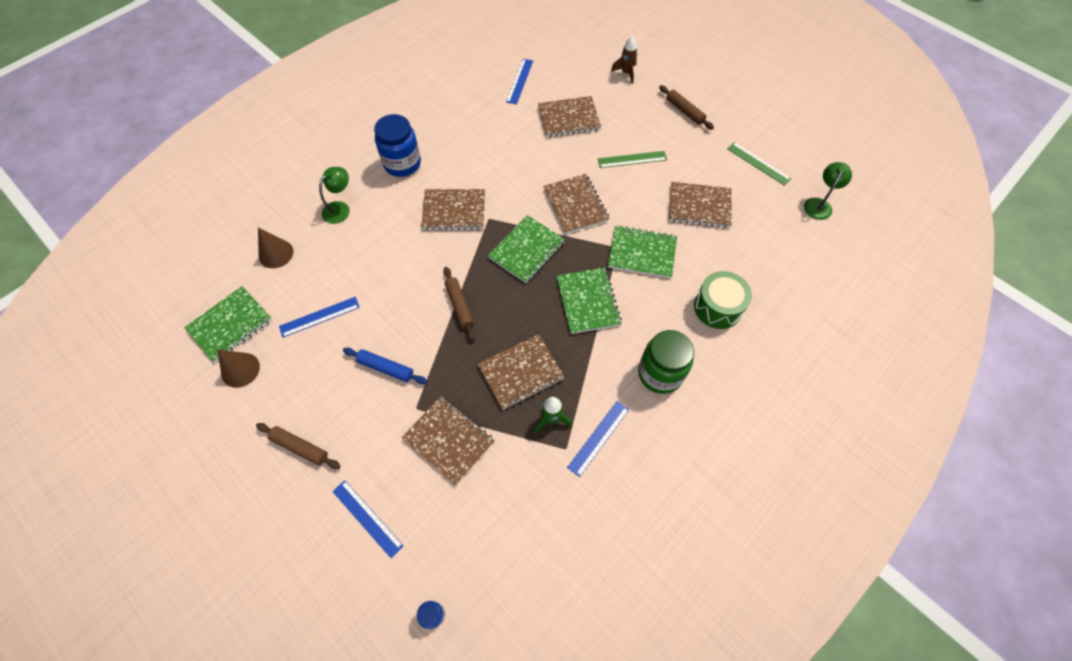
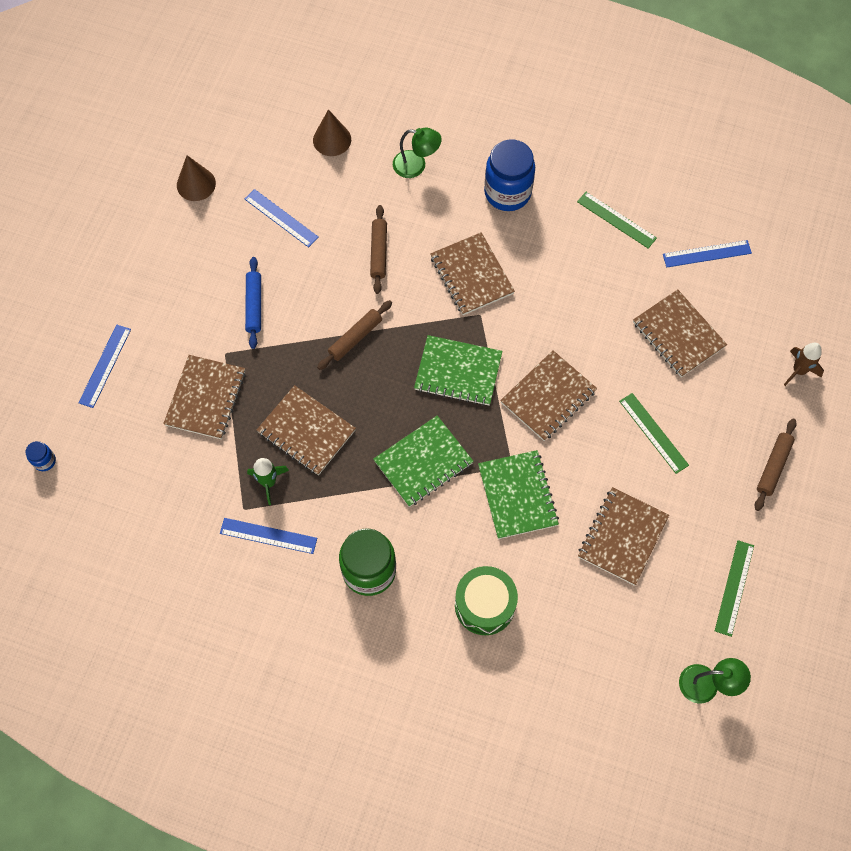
camera: 65 degrees right, 5 degrees up
green notebook [184,286,272,362] -> none
brown rolling pin [256,423,340,469] -> brown rolling pin moved to [370,205,387,294]
brown notebook [669,182,732,228] -> brown notebook turned 45 degrees clockwise [578,487,669,586]
none -> green ruler [577,192,657,249]

